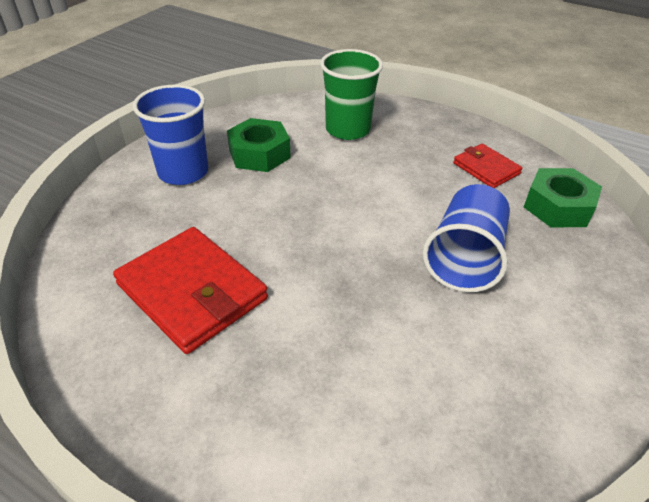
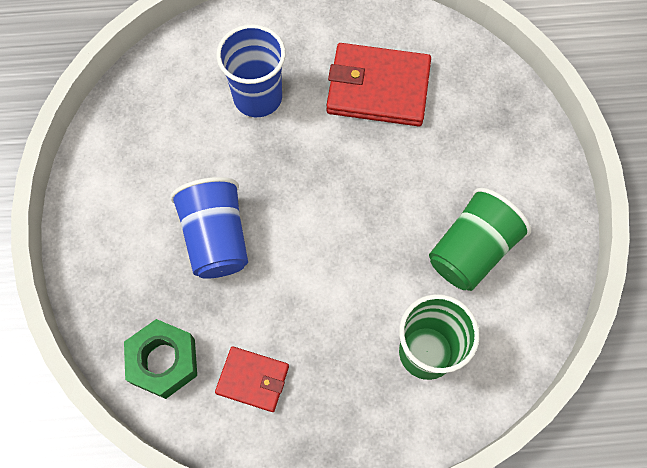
camera: 145 degrees right, 25 degrees up
blue cup [133,85,208,185] -> blue cup moved to [216,24,286,117]
green nut [227,118,291,172] -> green cup [429,188,531,291]

